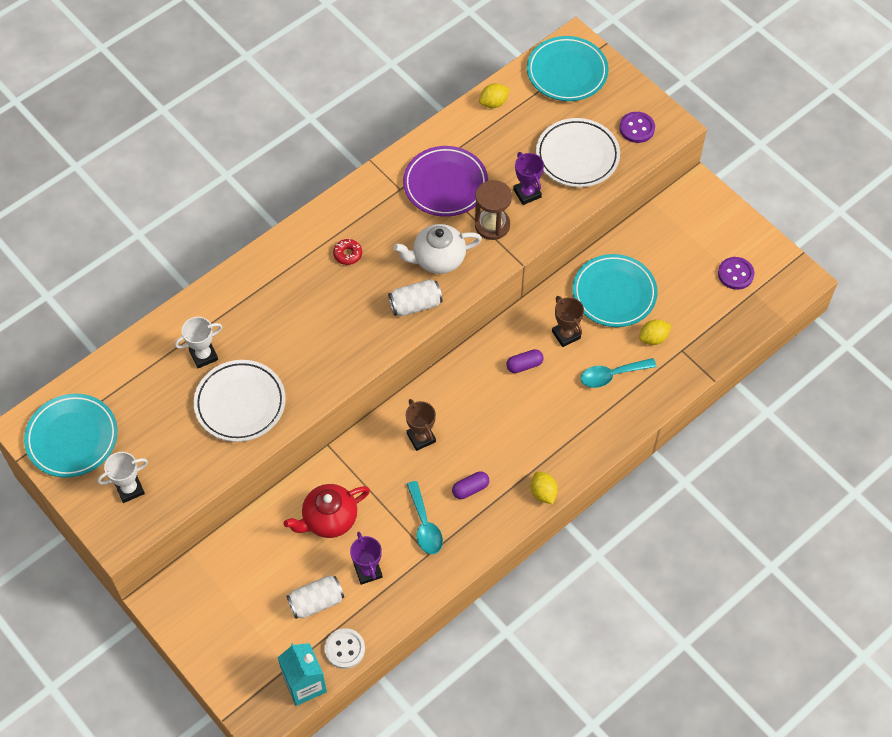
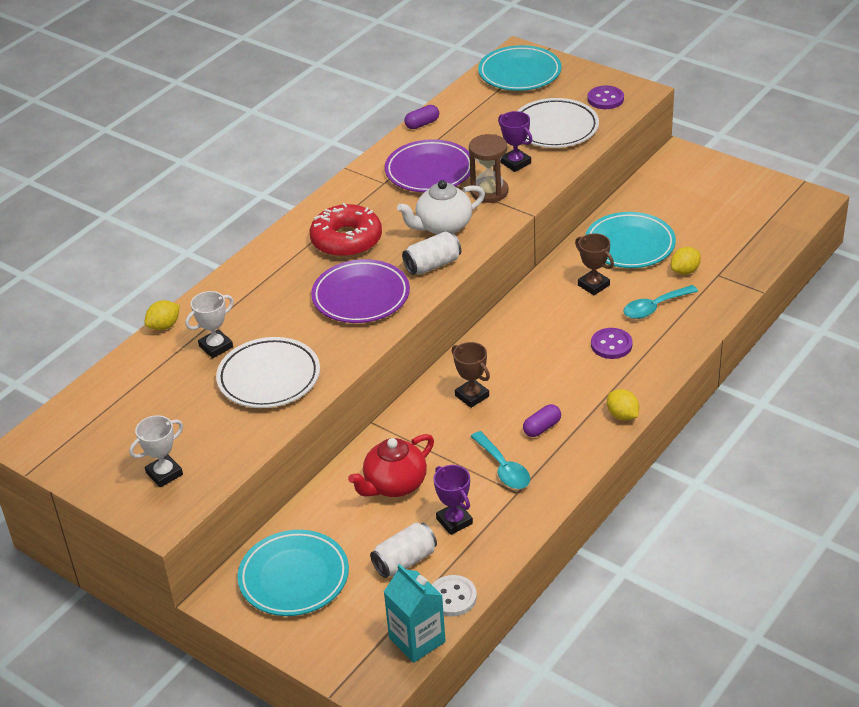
camera: 10 degrees left, 20 degrees down
turquoise plate [24,394,118,478] -> turquoise plate moved to [237,530,349,616]
red donut [333,239,362,265] -> red donut [310,203,382,257], size x2.30
yellow lemon [479,83,509,108] -> yellow lemon moved to [144,300,180,330]
purple capsule [506,349,544,373] -> purple capsule moved to [404,105,439,129]
purple button [718,257,754,290] -> purple button moved to [591,328,633,359]
none -> purple plate [311,259,410,323]

